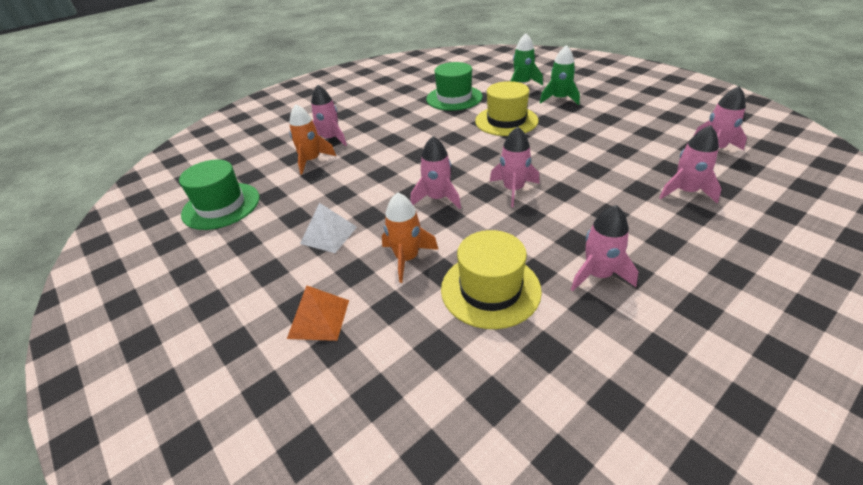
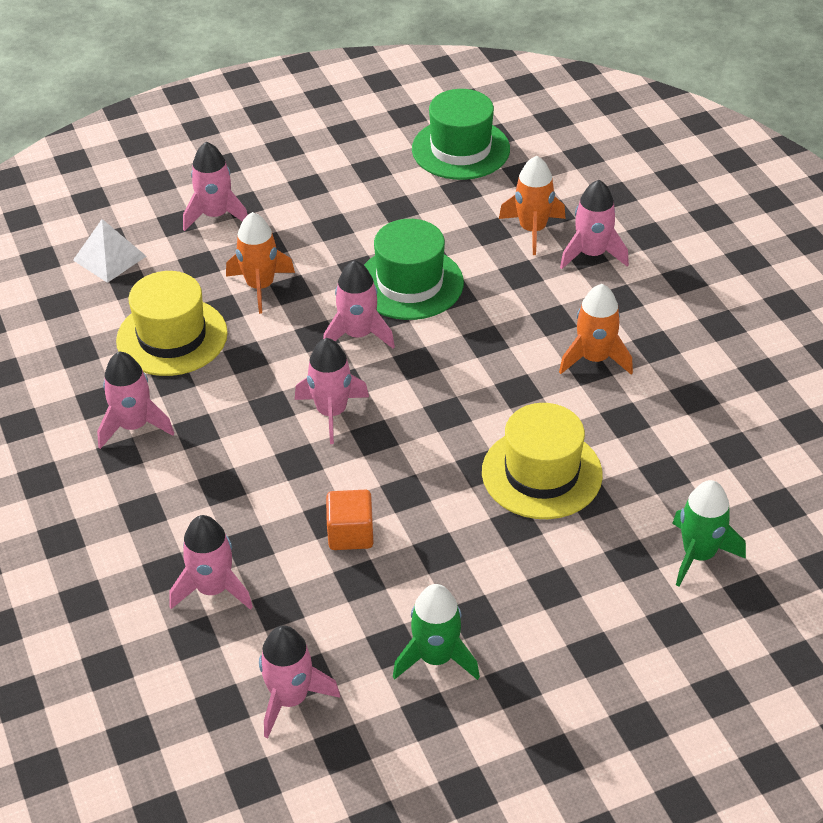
camera: 105 degrees right, 5 degrees up
orange pyramid [287,285,349,341] -> pink rocket [183,142,248,231]
white pyramid [300,203,357,253] -> white pyramid moved to [73,219,146,283]
green hat [426,62,483,111] -> green hat moved to [364,219,464,320]
green rocket [540,45,580,105] -> green rocket moved to [393,584,480,680]
none -> orange cube [326,490,374,550]
none -> orange rocket [559,284,633,375]

